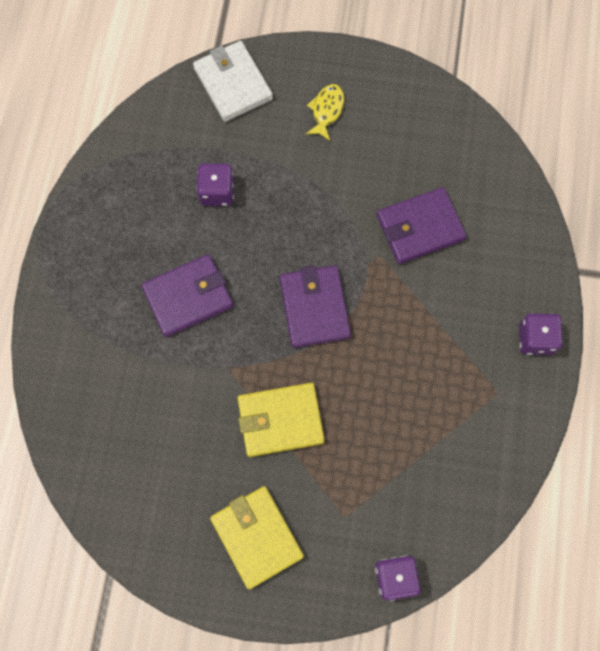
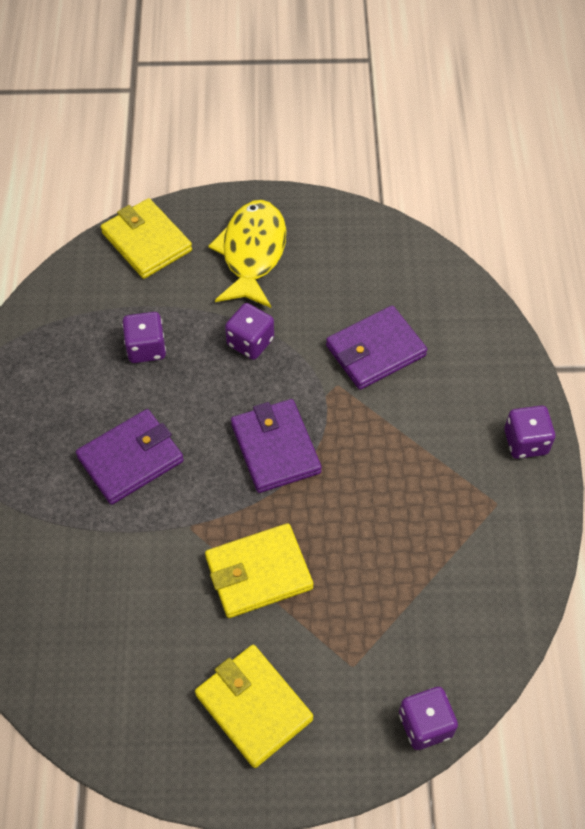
camera: 10 degrees left, 15 degrees down
white wallet [193,41,273,122] -> yellow wallet [101,198,192,279]
yellow fish [306,84,344,141] -> yellow fish [208,200,286,308], size x1.95
none -> purple dice [225,303,274,360]

